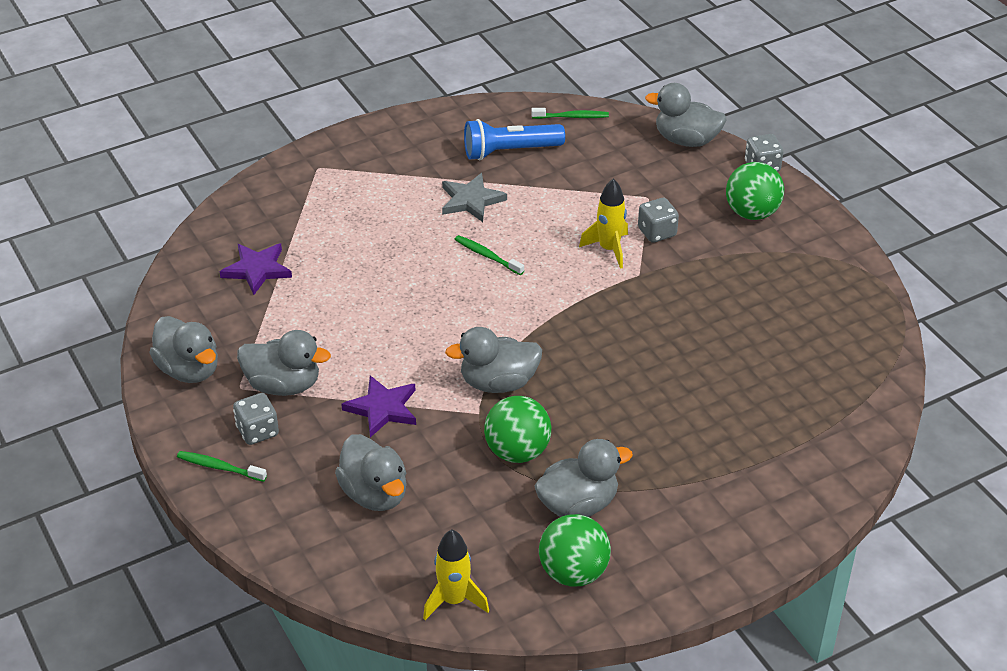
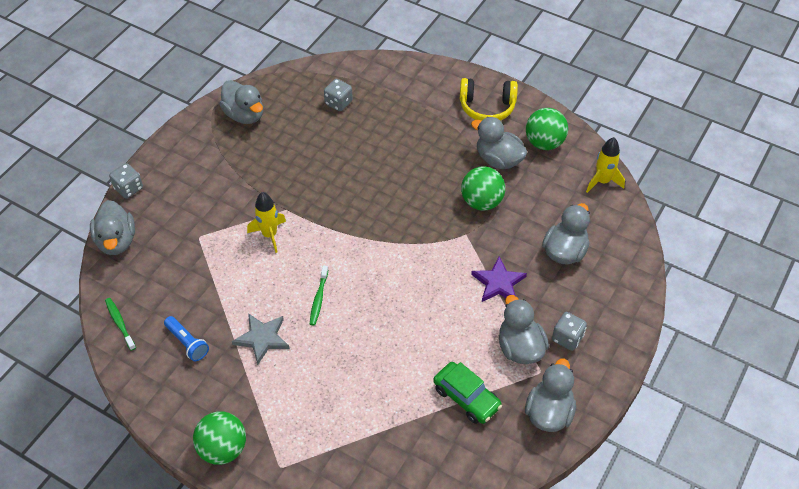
camera: 120 degrees left, 10 degrees up
green toothbrush [177,451,267,482] -> none
purple star [219,243,292,295] -> none
grey duck [445,327,542,393] -> grey duck moved to [219,80,263,124]
blue flashlight [464,119,565,160] -> blue flashlight [164,316,209,361], size x0.65
grey dice [638,198,679,243] -> grey dice moved to [324,79,353,111]
green ball [726,162,784,220] -> green ball moved to [193,411,246,465]
none -> green car [433,362,502,424]
none -> yellow headphones [460,78,518,121]

